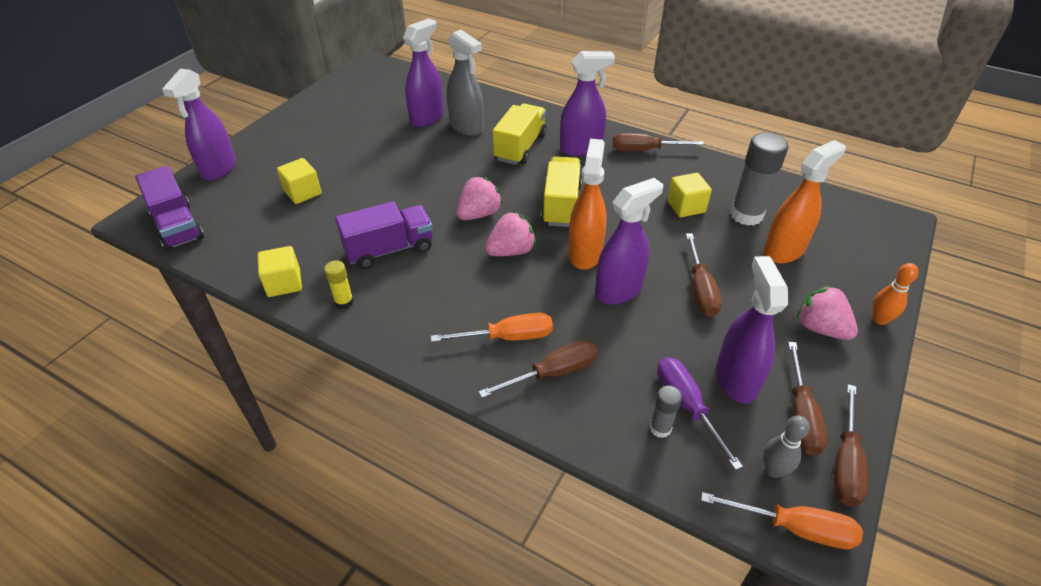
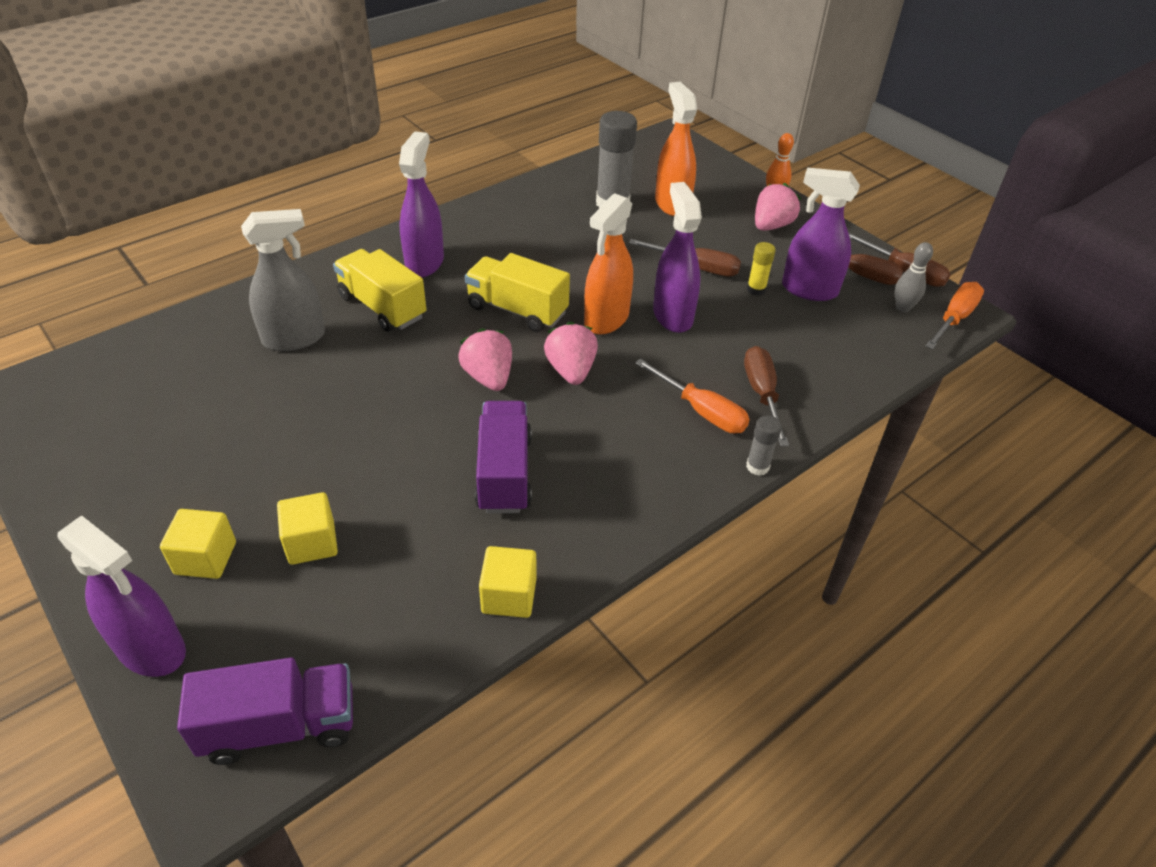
camera: 70 degrees left, 0 degrees up
yellow glue stick [324,261,354,309] -> yellow glue stick moved to [747,242,776,296]
purple spray bottle [403,18,444,127] -> none
orange screwdriver [431,313,553,342] -> orange screwdriver turned 120 degrees clockwise [635,359,750,433]
orange spray bottle [568,138,607,270] -> orange spray bottle turned 90 degrees counterclockwise [584,193,633,335]
brown screwdriver [613,133,704,151] -> none
grey glue stick [649,385,682,438] -> grey glue stick moved to [746,416,782,476]
purple screwdriver [657,357,743,470] -> none
yellow cube [667,173,712,217] -> yellow cube moved to [160,509,236,579]
pink strawberry [797,285,858,340] -> pink strawberry turned 150 degrees clockwise [755,183,801,231]

